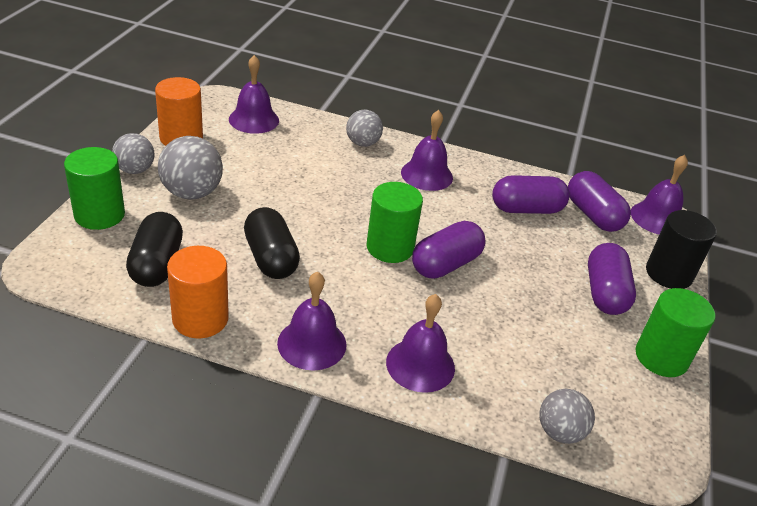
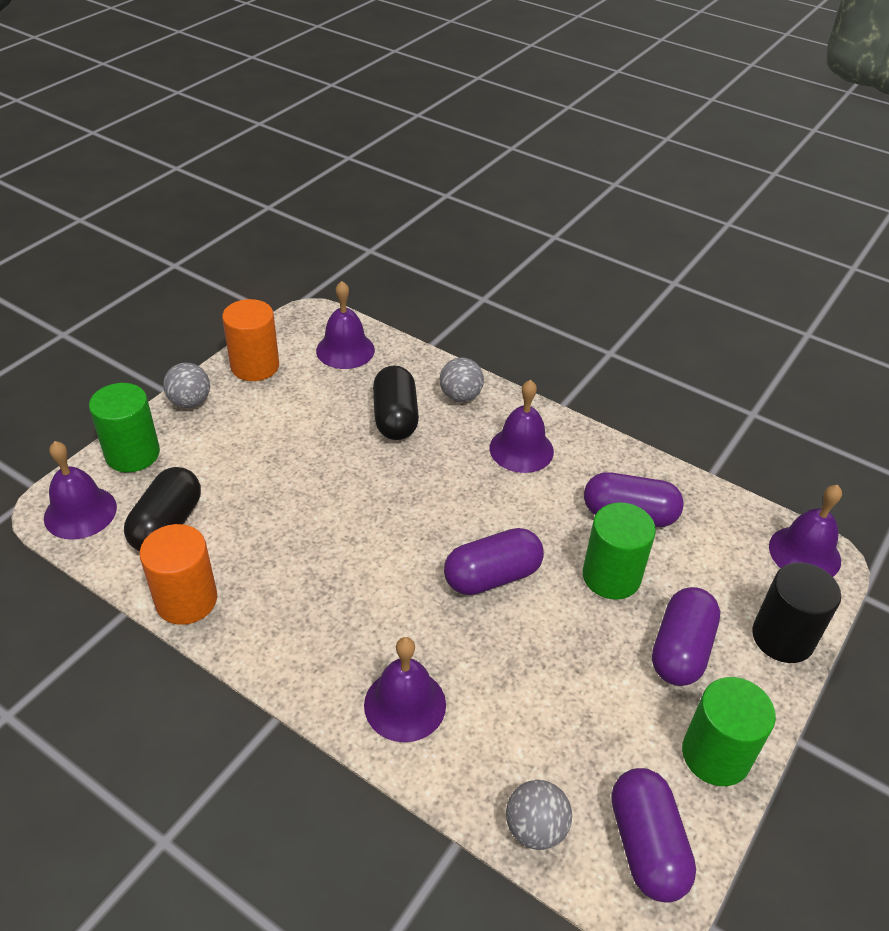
camera: 20 degrees right, 5 degrees up
grey ball [158,136,223,199] -> none
black capsule [244,207,300,279] -> black capsule moved to [373,365,419,440]
purple bell [277,271,346,371] -> purple bell moved to [44,441,117,540]
green cylinder [367,182,423,263] -> green cylinder moved to [583,502,656,600]
purple capsule [568,171,631,232] -> purple capsule moved to [611,768,696,903]

